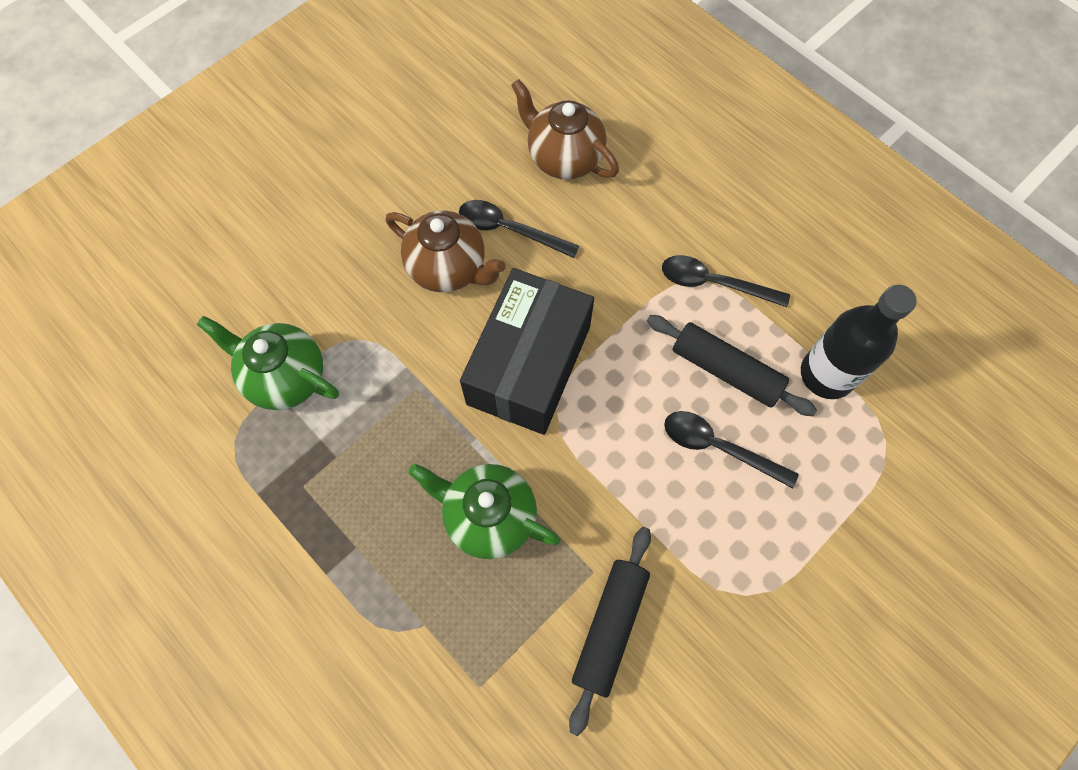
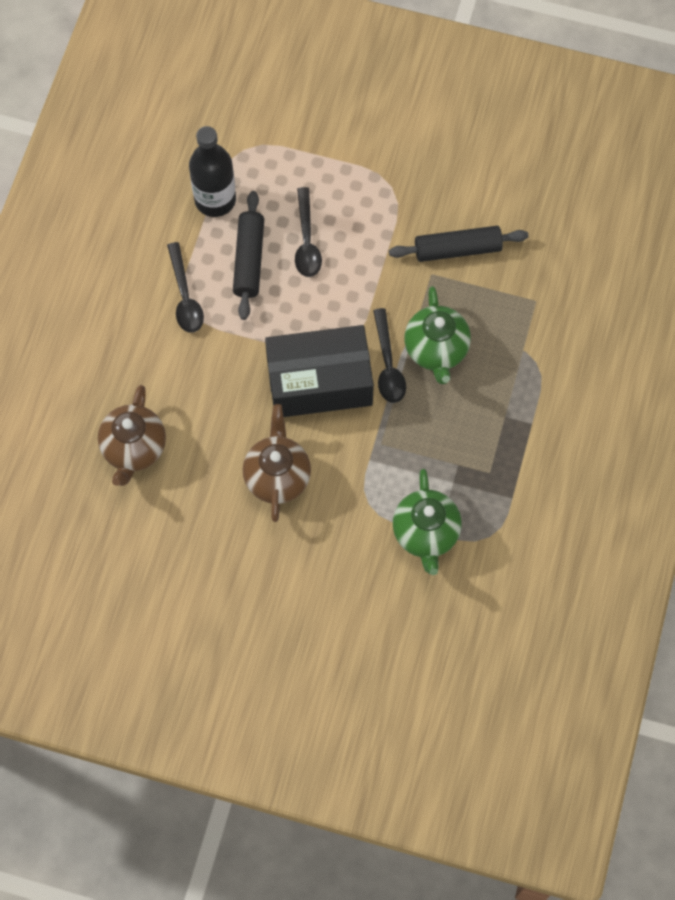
camera: 120 degrees left, 0 degrees up
black spoon [459,200,579,258] -> black spoon moved to [373,308,406,403]

